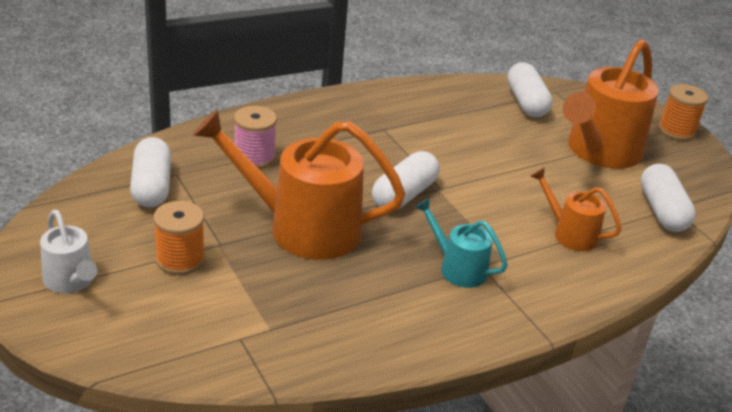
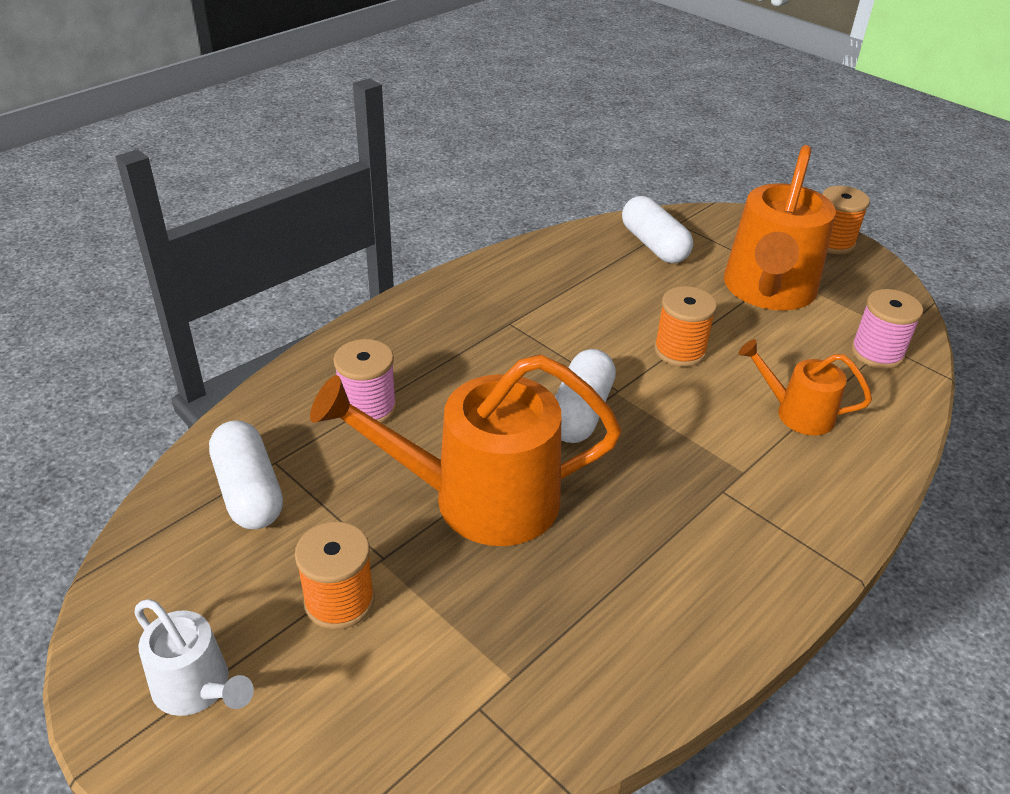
camera: 15 degrees left, 5 degrees up
turquoise watering can [414,198,508,288] -> none
white capsule [641,164,696,232] -> pink spool [851,289,923,369]
none -> orange spool [654,286,717,367]

